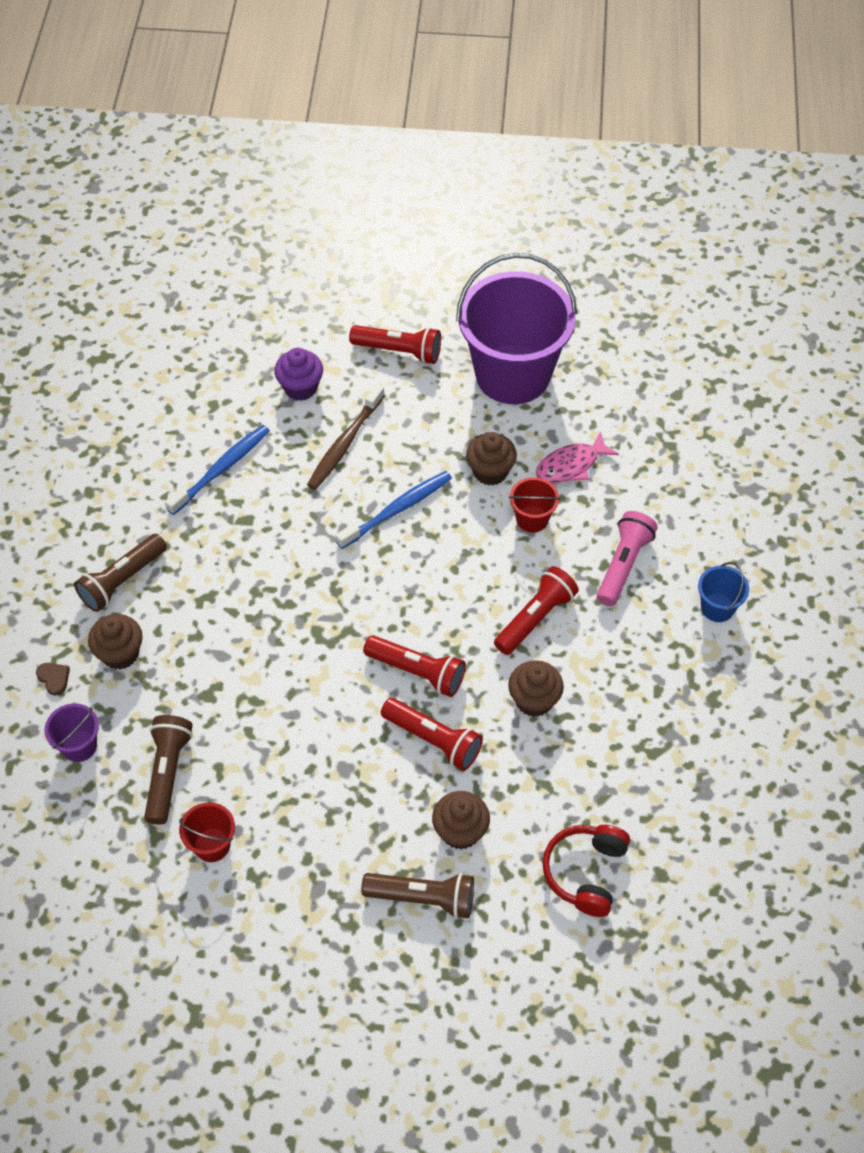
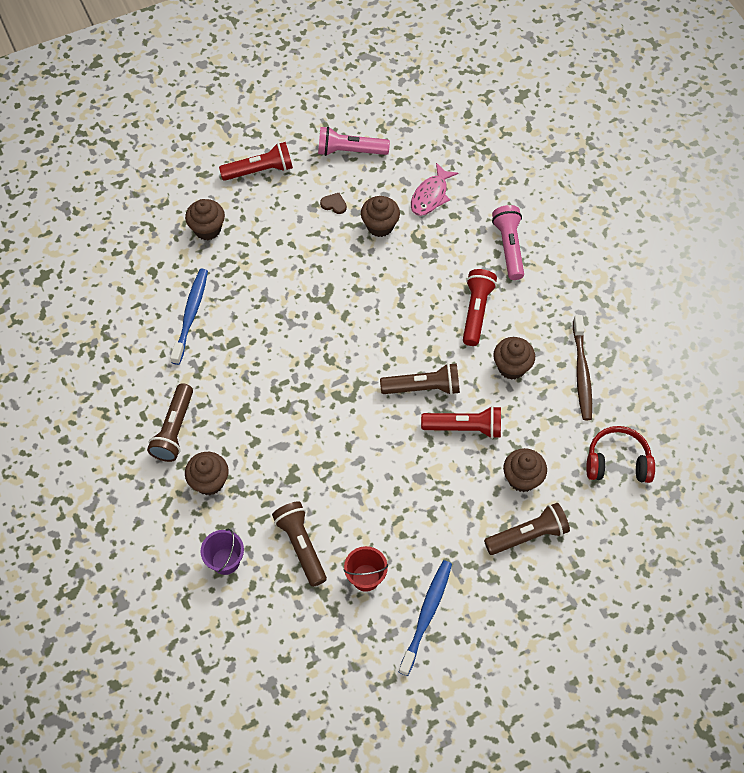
camera: 30 degrees left, 5 degrees up
brown heart [36,663,70,695] -> brown heart moved to [320,193,347,214]
purple cupcake [274,348,323,401] -> brown cupcake [185,199,225,240]
brown toothbrush [307,384,385,490] -> brown toothbrush moved to [573,315,592,420]
blue toothbrush [335,471,452,549] -> blue toothbrush moved to [399,560,452,676]
red flashlight [363,635,466,697] -> brown flashlight [380,363,460,395]
purple bucket [456,253,577,404] -> pink flashlight [318,126,390,156]
red bucket [509,477,560,533] -> none
red headphones [542,825,630,917] -> red headphones turned 105 degrees clockwise [586,426,655,483]
blue bucket [698,562,749,622] -> none

